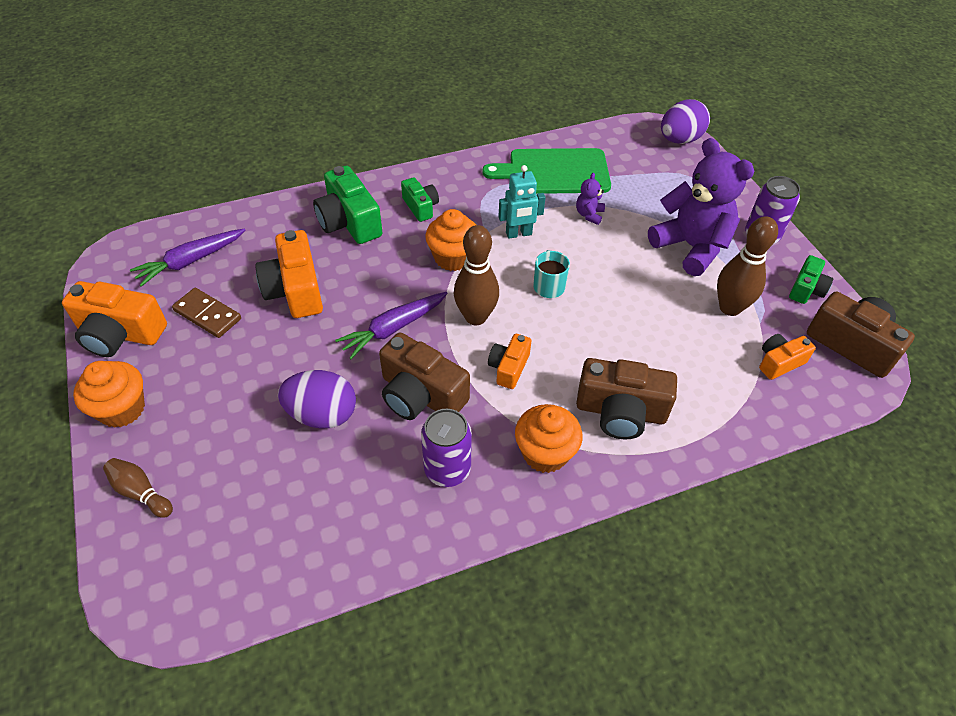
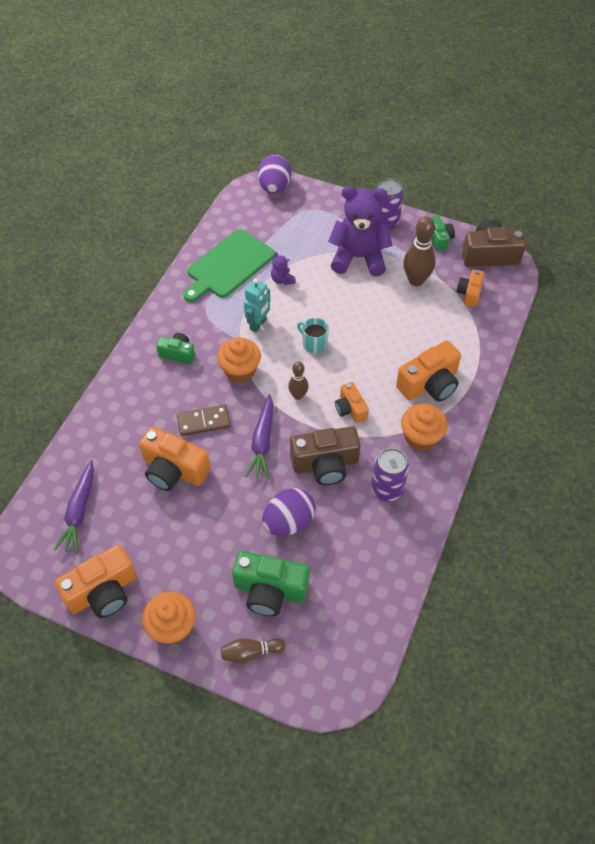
camera: 45 degrees left, 5 degrees up
brown domino [172,288,241,338] -> brown domino moved to [177,405,231,436]
green camera [313,166,383,244] -> green camera moved to [232,551,310,616]
brown bowling pin [454,225,499,325] -> brown bowling pin [288,362,309,400], size x0.59
brown camera [576,358,677,439] -> orange camera [396,340,461,402]

